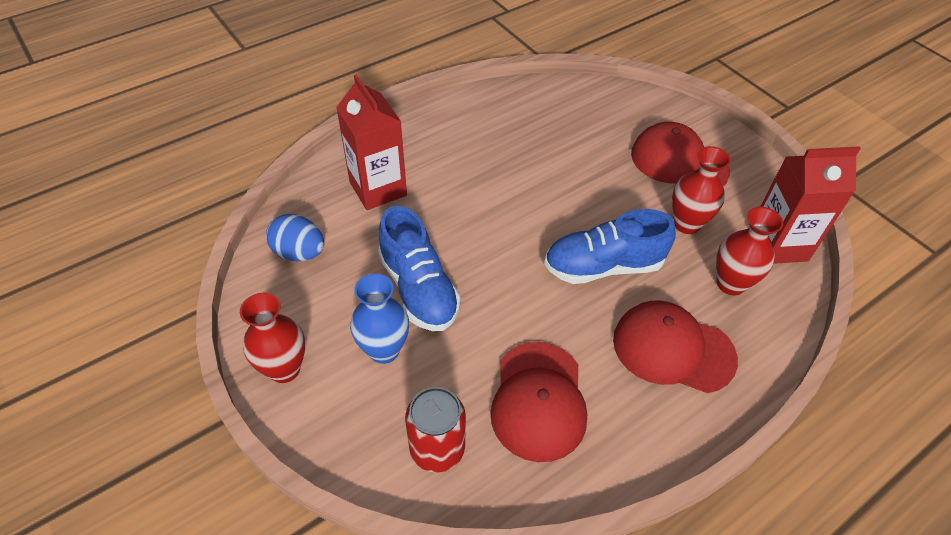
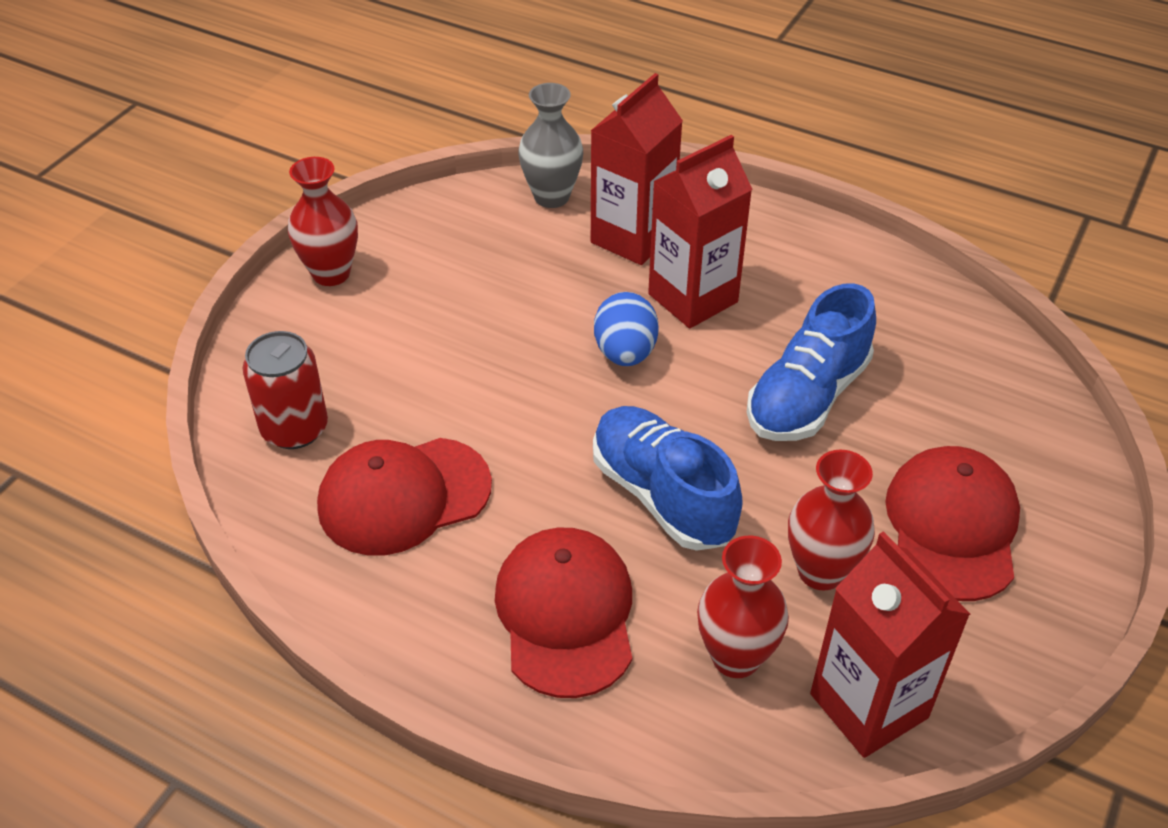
camera: 65 degrees right, 5 degrees down
blue egg [266,214,324,261] -> blue egg moved to [594,292,659,366]
blue vase [350,273,409,364] -> none
blue shoe [378,206,461,331] -> blue shoe moved to [747,283,876,441]
none -> grey vase [518,83,583,208]
none -> red carton [648,135,753,328]

